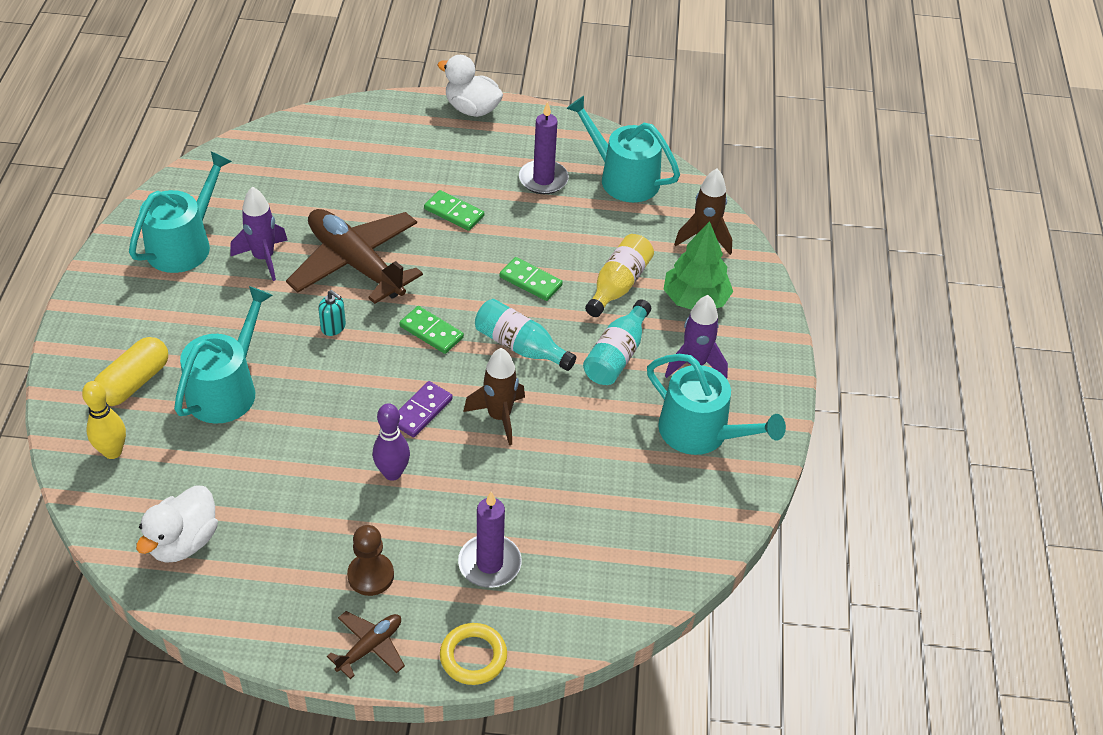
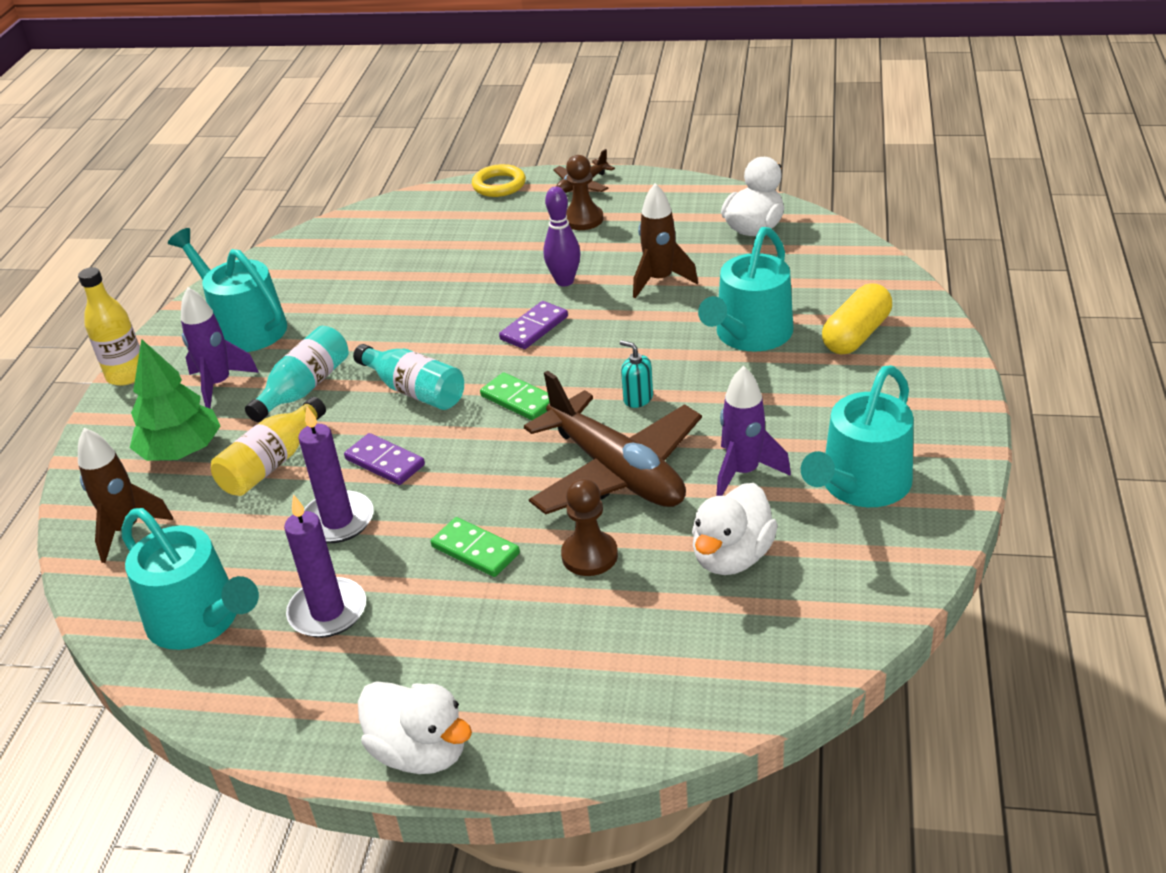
camera: 170 degrees left, 10 degrees down
yellow bowling pin [82,381,126,459] -> none
purple candle [458,491,522,588] -> purple candle moved to [298,406,374,543]
brown rocket [463,348,525,445] -> brown rocket moved to [633,183,698,298]
green domino [500,257,563,301] -> purple domino [344,433,425,485]
none -> yellow bottle [78,267,140,386]
none -> brown pawn [561,479,618,576]
none -> white duck [692,483,778,575]

